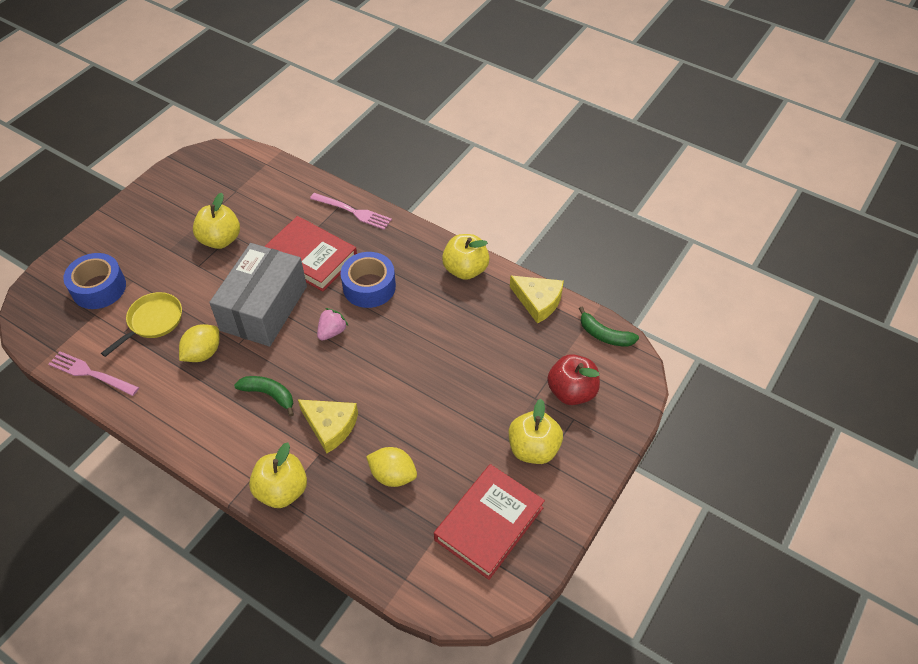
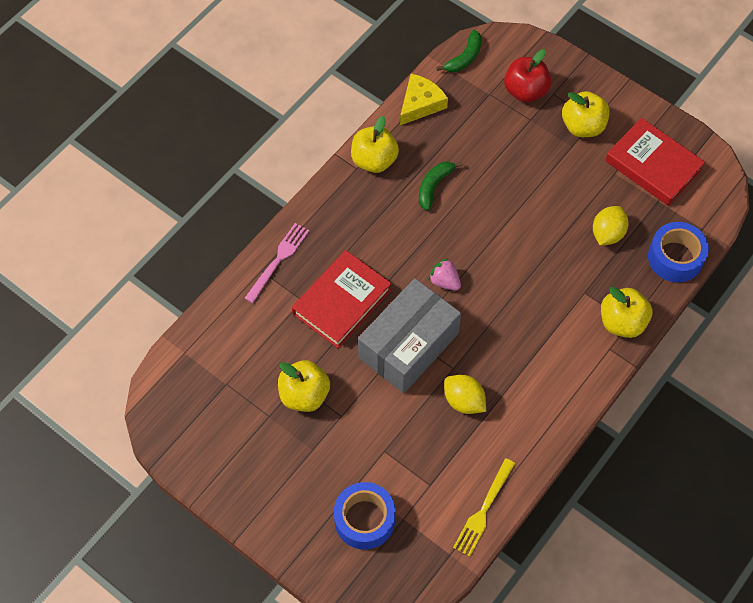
camera: 85 degrees left, 10 degrees up
pink fork [48,351,139,396] -> yellow fork [453,458,515,557]
yellow pan [101,292,182,357] -> none
grey box [209,243,307,347] -> grey box turned 75 degrees counterclockwise [358,278,461,393]
green banana [234,376,294,417] -> green banana moved to [419,162,463,211]
yellow cheese [298,400,358,453] -> none
blue tape [341,252,396,308] -> blue tape moved to [648,222,709,283]

